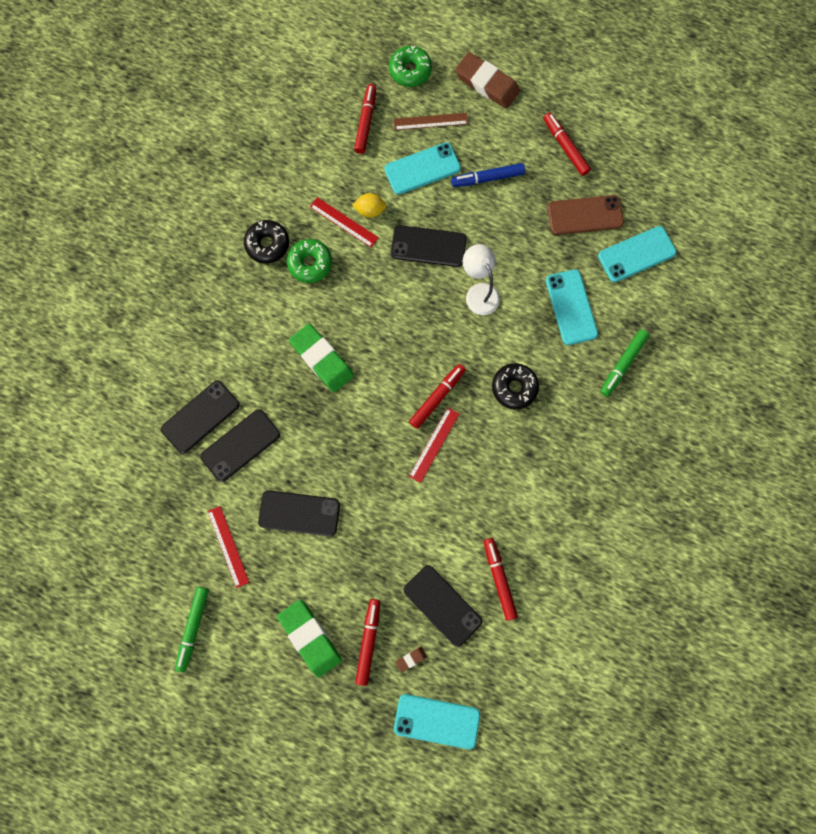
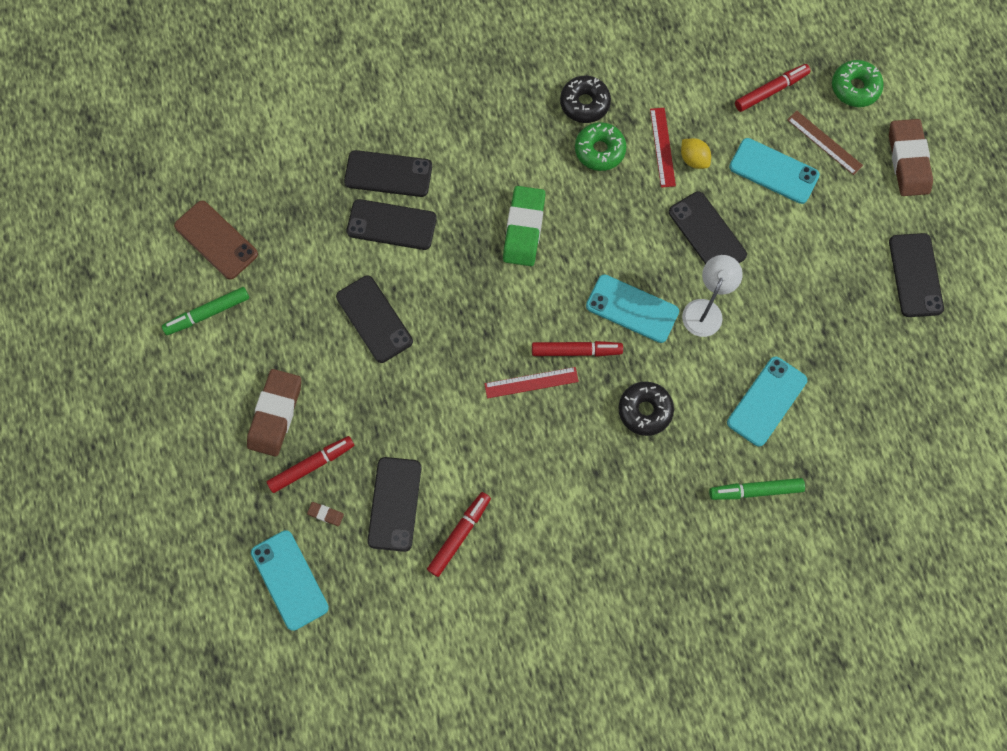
camera: 50 degrees right, 5 degrees down
red ruler [207,506,250,588] -> none
green eraser [277,600,342,677] -> brown eraser [247,369,301,457]
blue marker [451,163,525,187] -> none
red marker [543,112,591,176] -> black phone [889,233,944,317]
brown phone [548,195,624,235] -> brown phone moved to [174,201,258,280]
turquoise phone [598,226,677,282] -> turquoise phone moved to [586,275,679,343]

